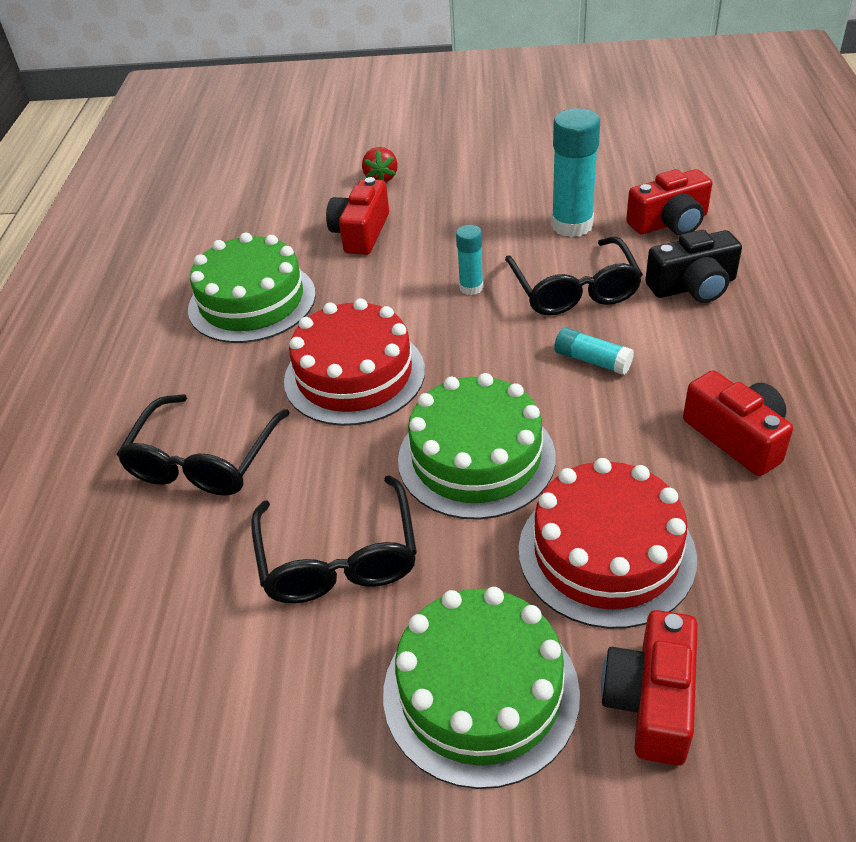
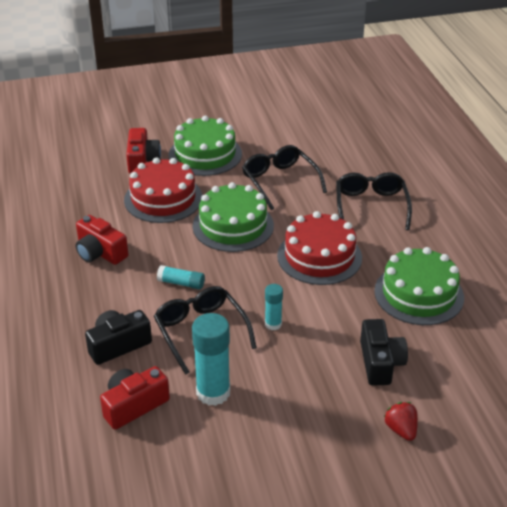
camera: 160 degrees right, 5 degrees down
red camera [326,177,389,255] -> black camera [360,319,408,386]

